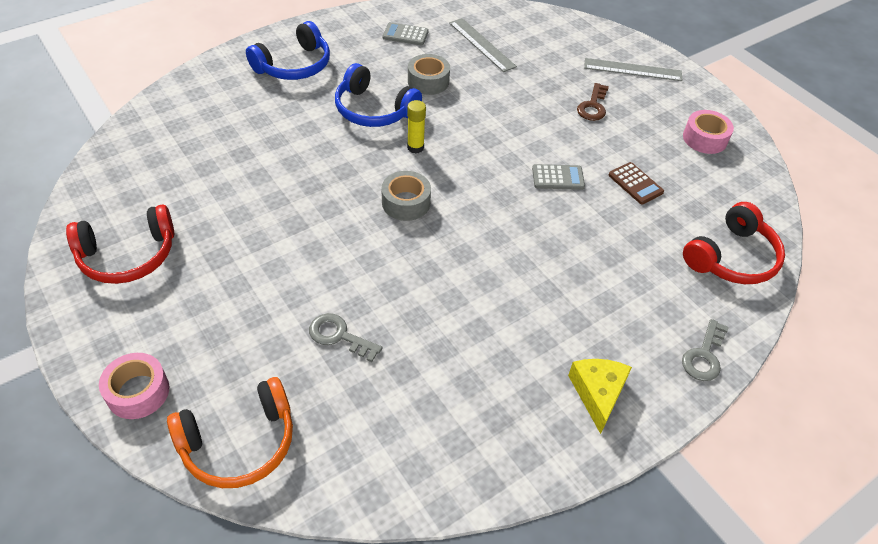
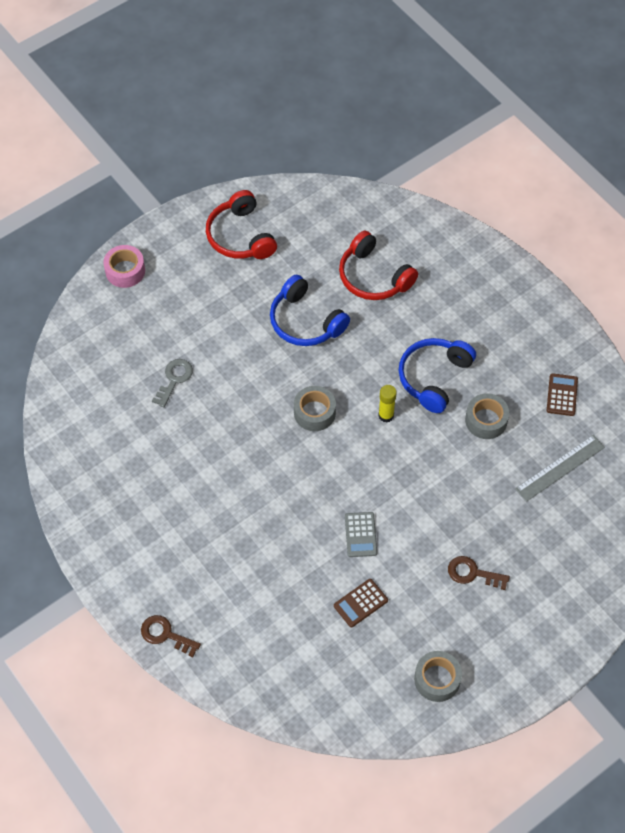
camera: 90 degrees right, 10 degrees up
orange headphones [167,377,293,488] -> none
blue headphones [246,21,330,80] -> blue headphones moved to [270,274,350,346]
grey calculator [383,22,429,45] -> brown calculator [547,373,578,416]
yellow cheese [568,359,632,434] -> none
grey ruler [584,58,682,81] -> none
grey key [682,319,729,381] -> brown key [141,615,201,657]
pink tape [683,110,734,154] -> grey tape [414,651,462,702]
red headphones [683,202,785,284] -> red headphones moved to [339,231,418,300]

